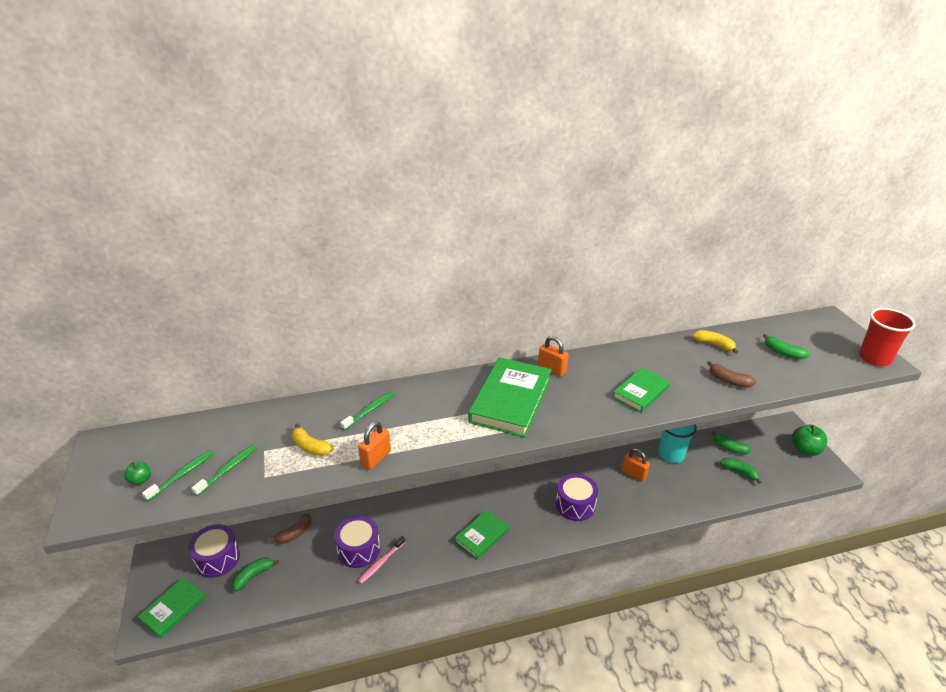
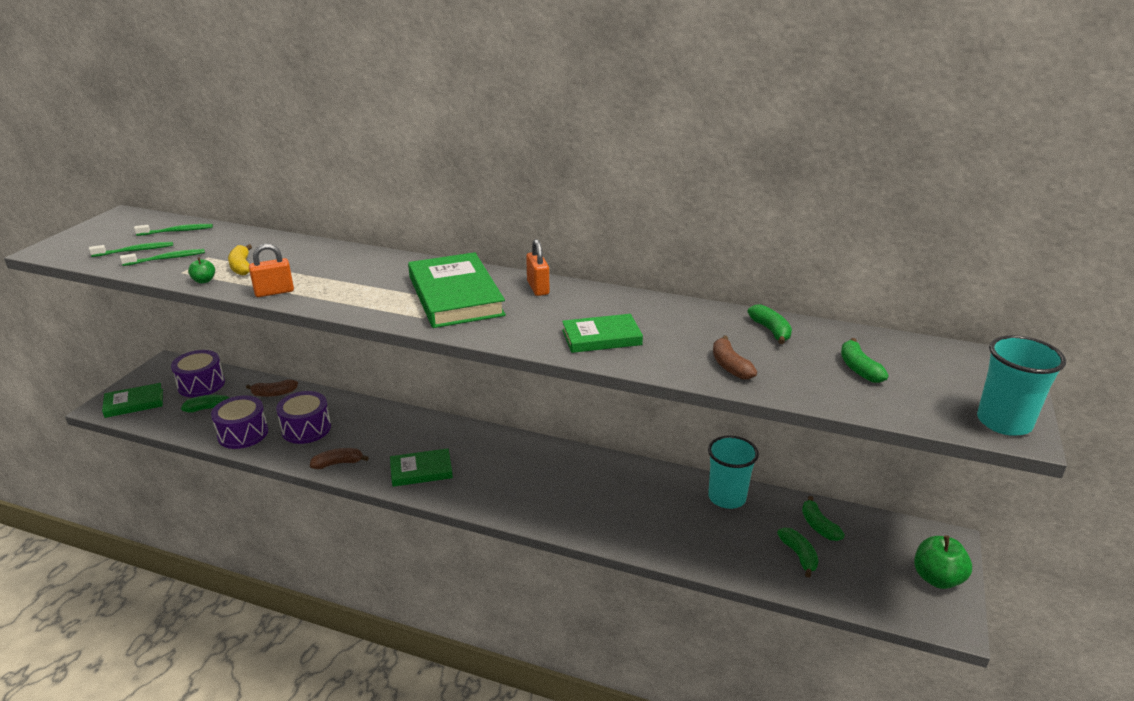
camera: 35 degrees right, 5 degrees down
green apple [124,461,151,485] -> green apple moved to [188,257,215,284]
green toothbrush [340,391,395,430] -> green toothbrush moved to [134,224,213,236]
pink toothbrush [358,536,405,584] -> none
green book [468,357,552,437] -> green book turned 75 degrees counterclockwise [408,252,506,328]
purple drum [556,473,598,521] -> purple drum moved to [211,395,268,449]
orange padlock [622,448,650,482] -> none
yellow banana [692,330,738,354] -> green banana [747,304,792,344]
red cup [859,308,916,366] -> turquoise cup [977,335,1066,436]
none -> brown banana [310,448,369,469]

